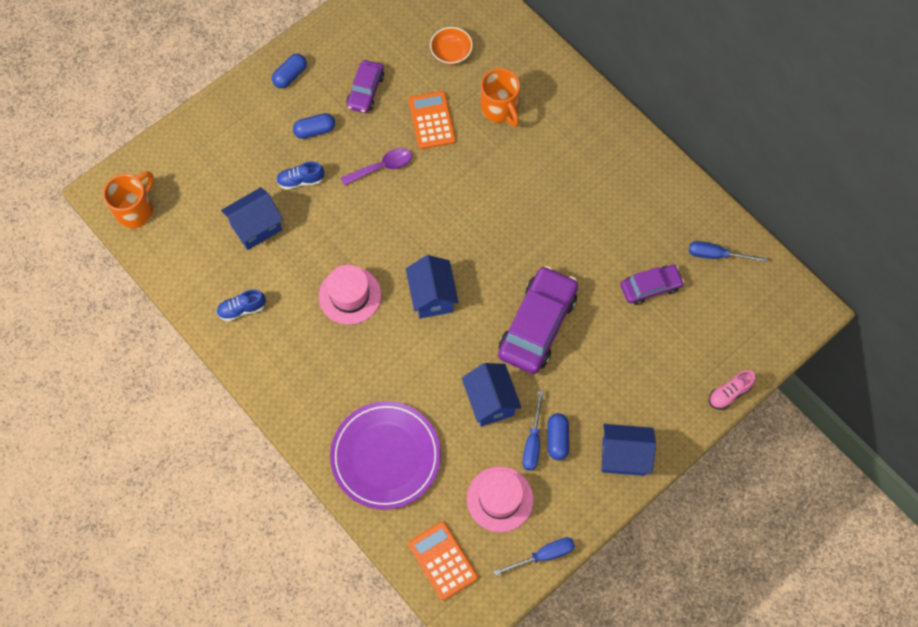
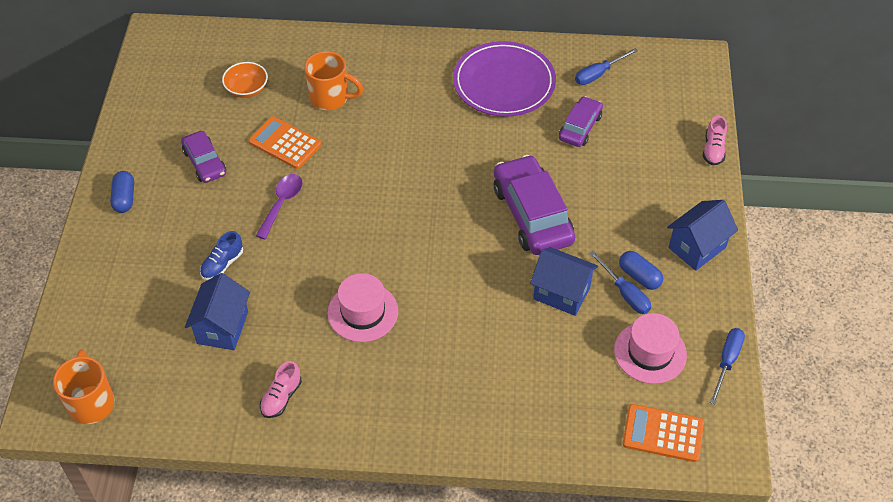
camera: 45 degrees left, 15 degrees down
blue shoe [216,289,266,321] -> pink shoe [260,361,302,418]
blue capsule [293,113,335,139] -> none
purple plate [330,401,441,510] -> purple plate moved to [453,41,556,117]
blue house [406,255,459,318] -> none

